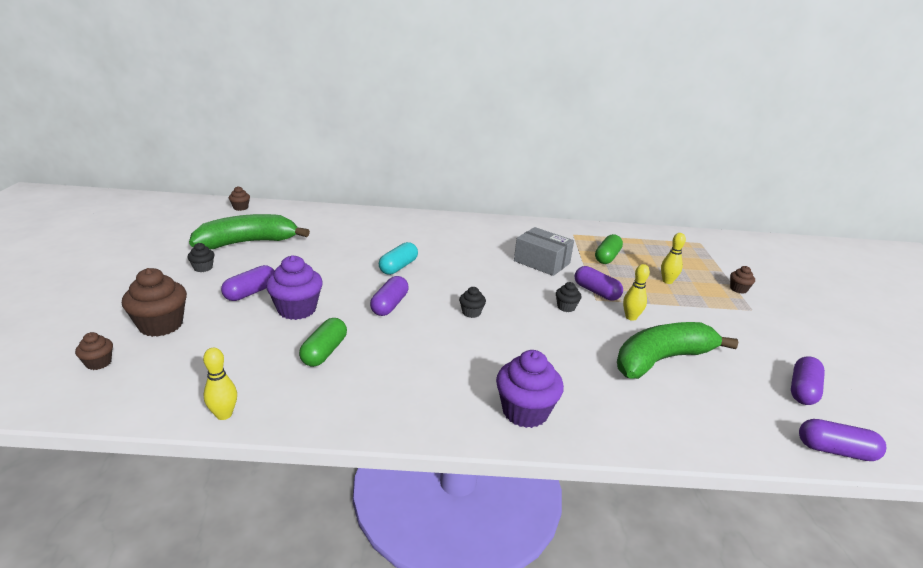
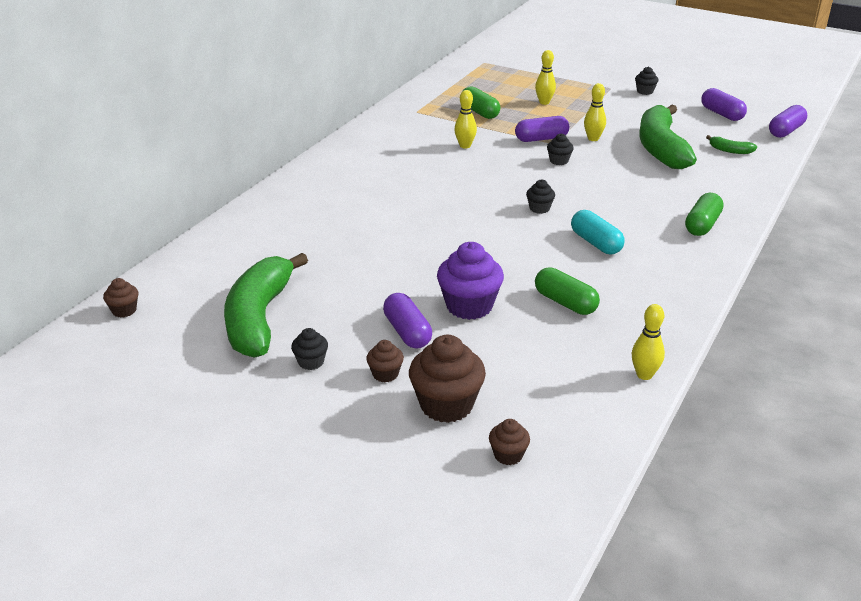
camera: 60 degrees left, 5 degrees up
purple capsule [370,276,409,316] -> none
turquoise capsule [379,242,418,275] -> turquoise capsule moved to [571,210,625,254]
purple cupcake [496,350,564,428] -> green capsule [685,193,724,236]
grey box [514,227,574,276] -> yellow bowling pin [454,90,477,149]
brown cupcake [730,266,755,294] -> brown cupcake moved to [366,340,404,382]
none -> black cupcake [635,67,659,95]
none -> green banana [706,135,757,154]

